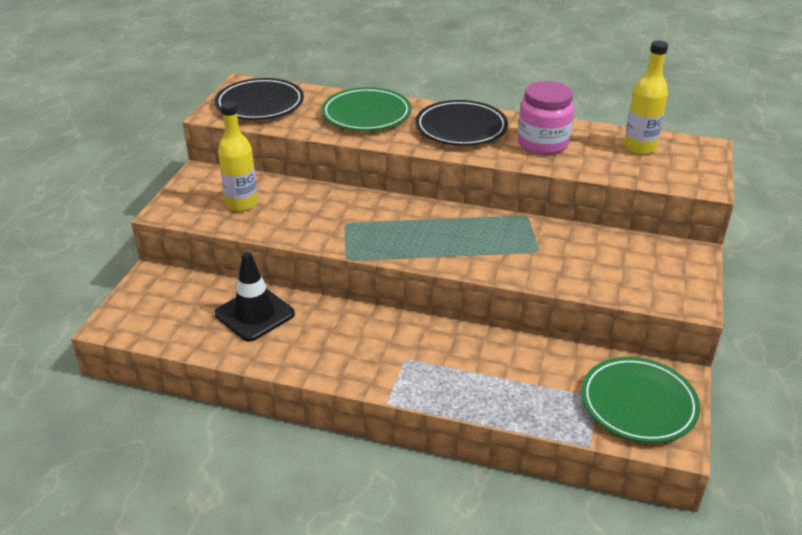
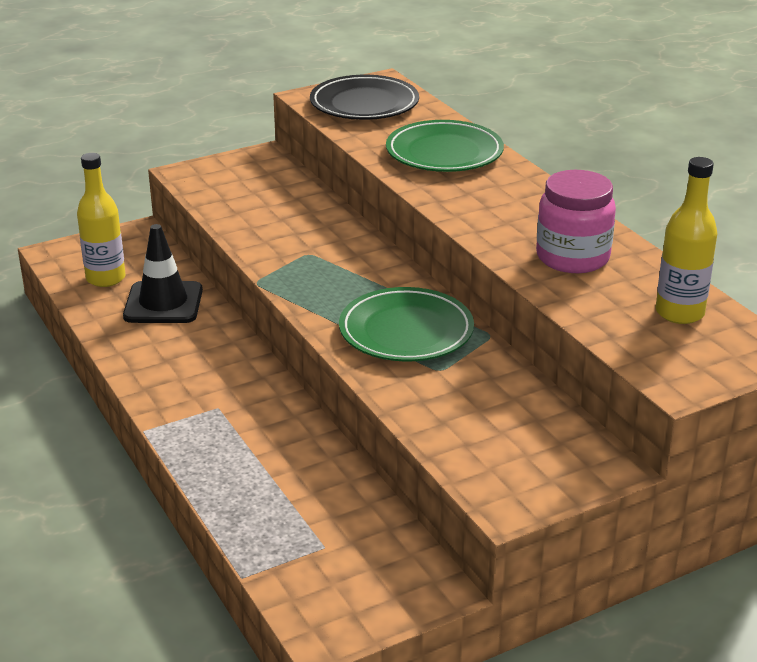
camera: 45 degrees right, 5 degrees down
yellow bottle [218,101,258,211] -> yellow bottle moved to [77,153,126,287]
black plate [415,100,508,146] -> none
green plate [581,357,700,443] -> green plate moved to [339,287,474,362]

